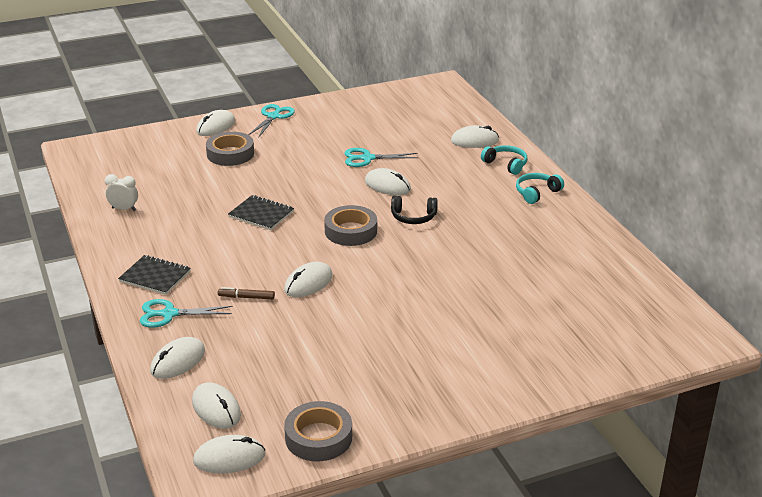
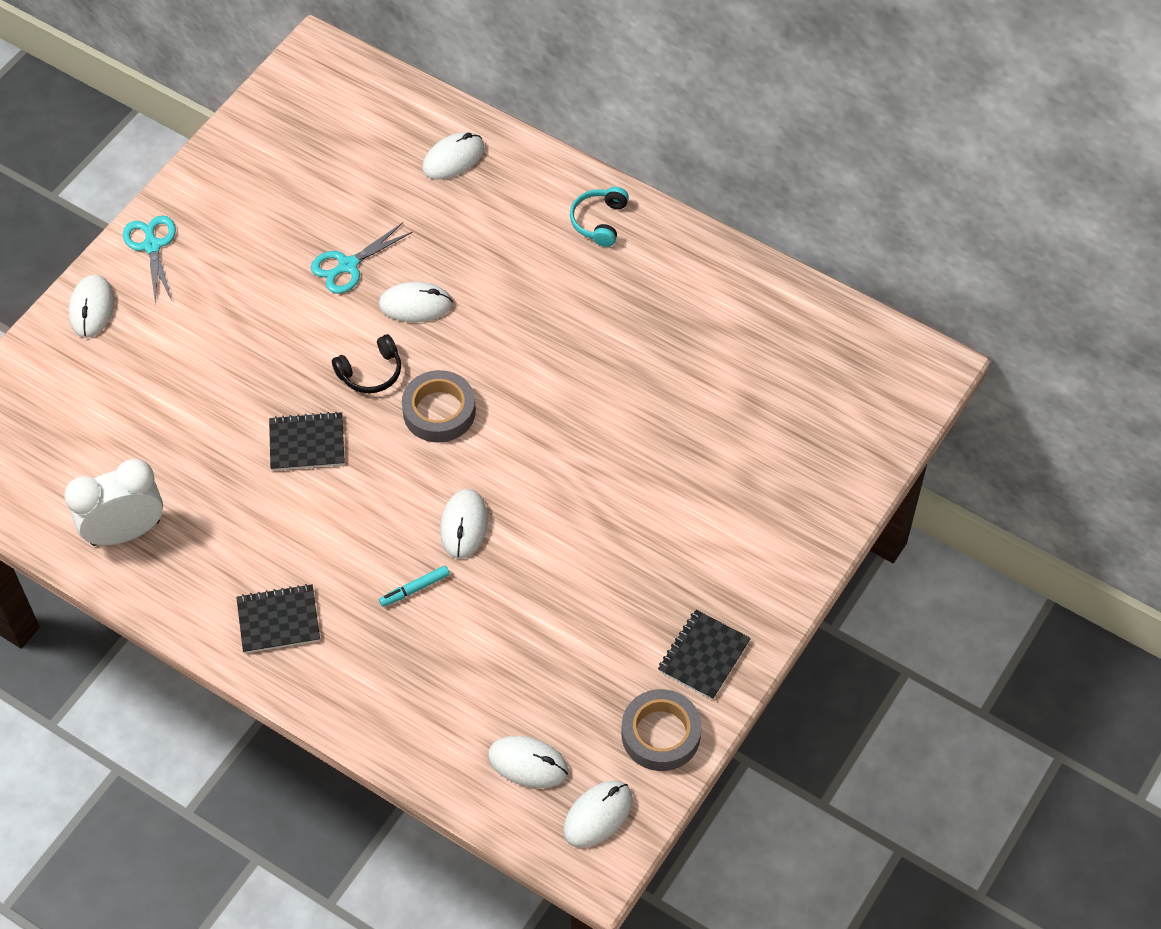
camera: 35 degrees left, 25 degrees up
white clock [105,174,138,211] -> white clock [64,459,163,546], size x1.90
turquoise scissors [140,299,232,328] -> none
white mouse [150,337,205,379] -> none
grey tape [206,132,254,166] -> none
brown marker [218,287,275,299] -> turquoise marker [379,566,450,607]
black headphones [391,196,438,224] -> black headphones moved to [332,334,401,393]
turquoise headphones [481,145,527,175] -> none
none -> black notebook [658,610,751,700]

